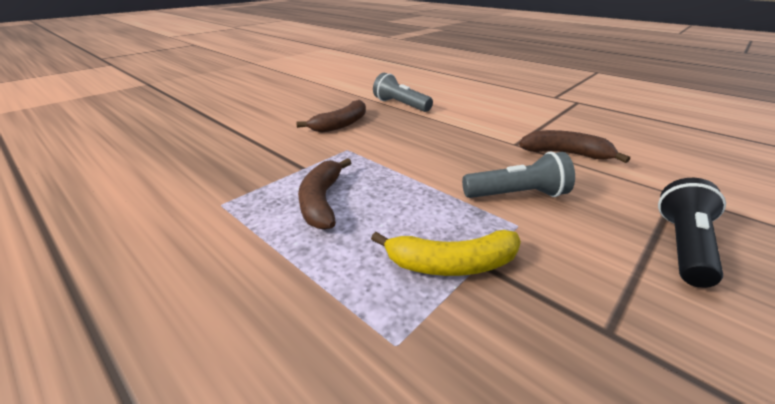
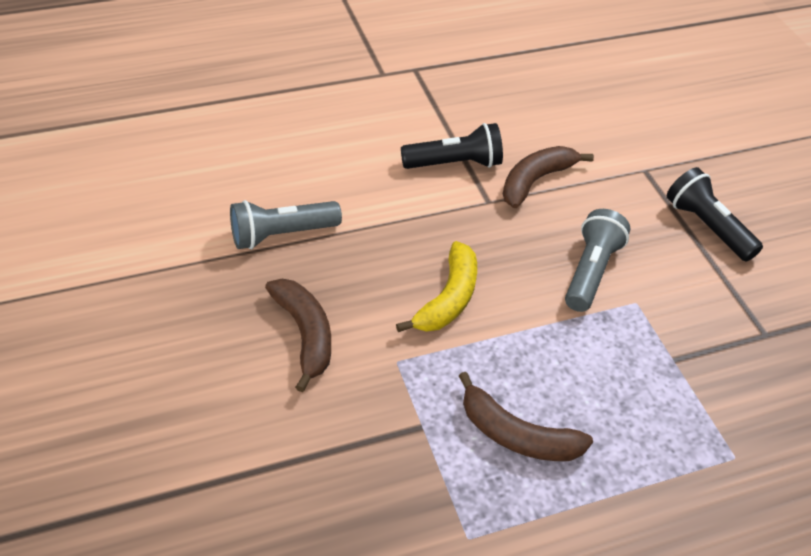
camera: 65 degrees left, 15 degrees up
yellow banana [371,230,521,276] -> yellow banana moved to [396,241,477,332]
none -> black flashlight [401,123,503,169]

